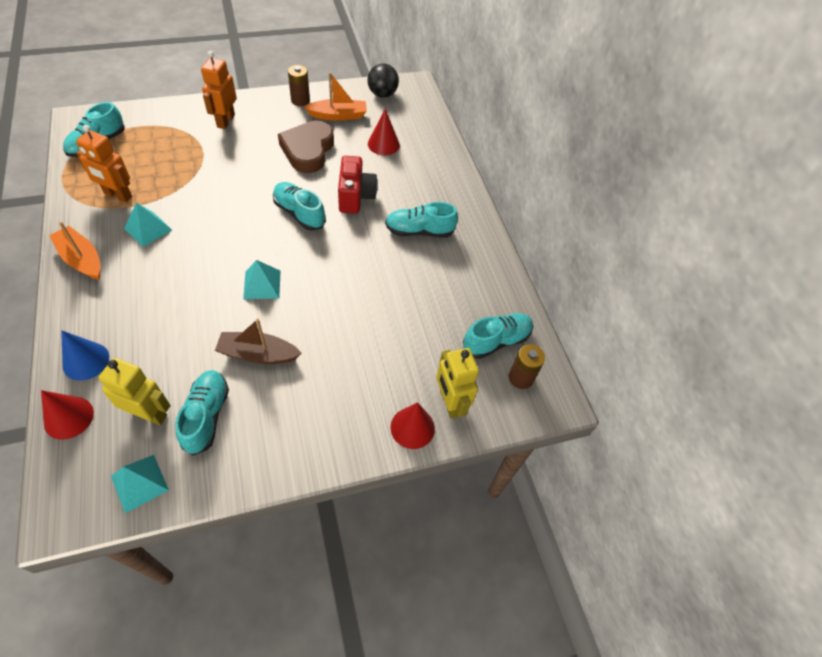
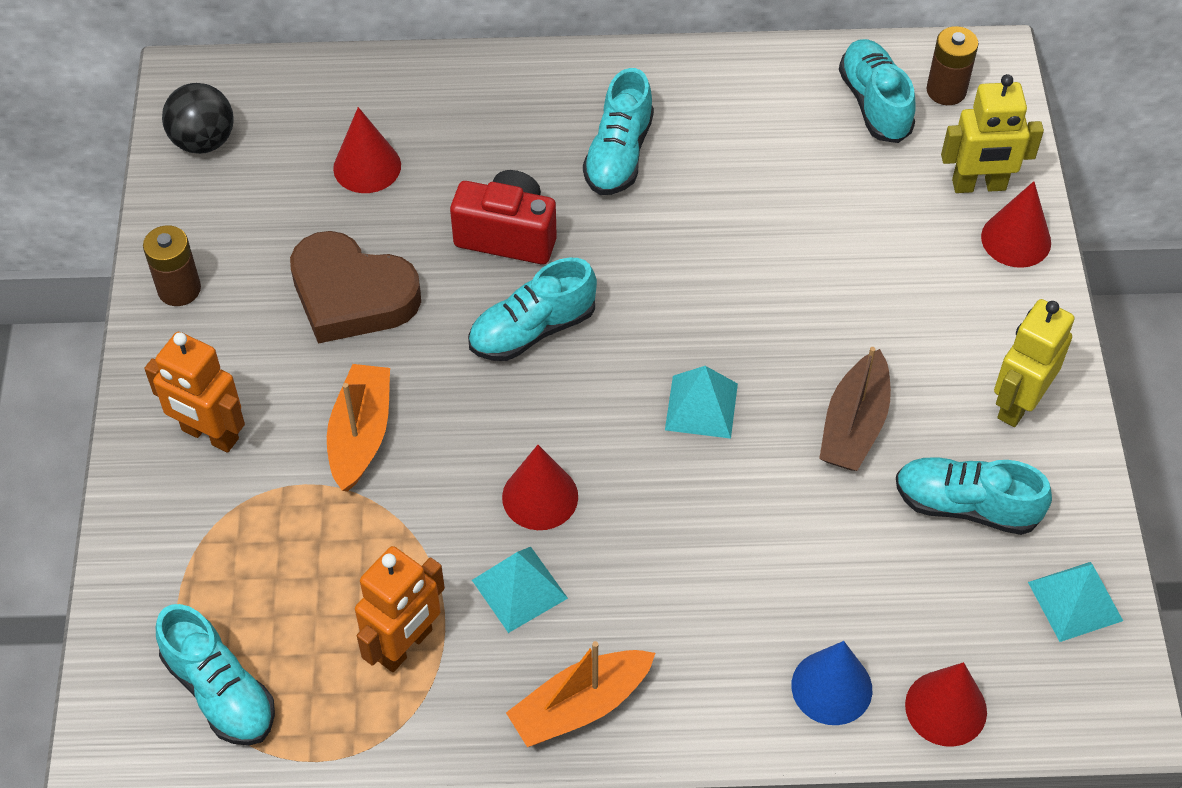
camera: 70 degrees left, 0 degrees up
yellow robot [98,358,170,425] -> yellow robot moved to [994,299,1074,427]
orange boat [304,72,367,121] -> orange boat moved to [327,364,390,491]
none -> red cone [502,445,578,530]

